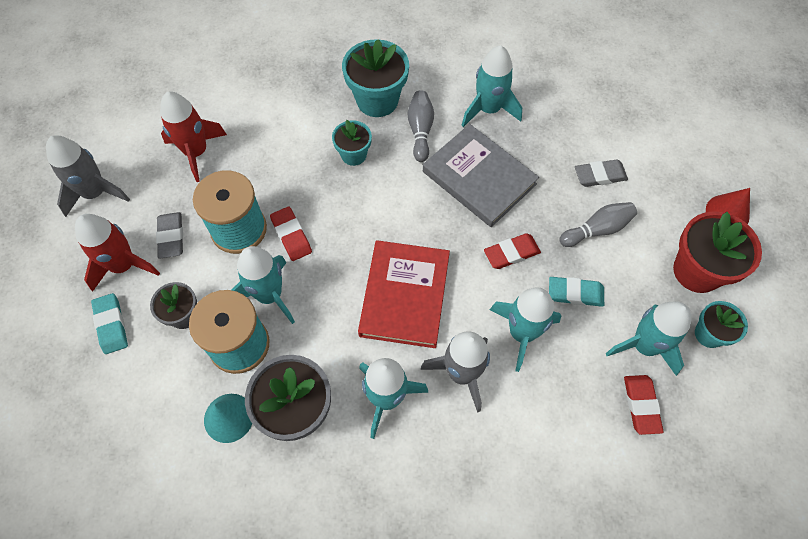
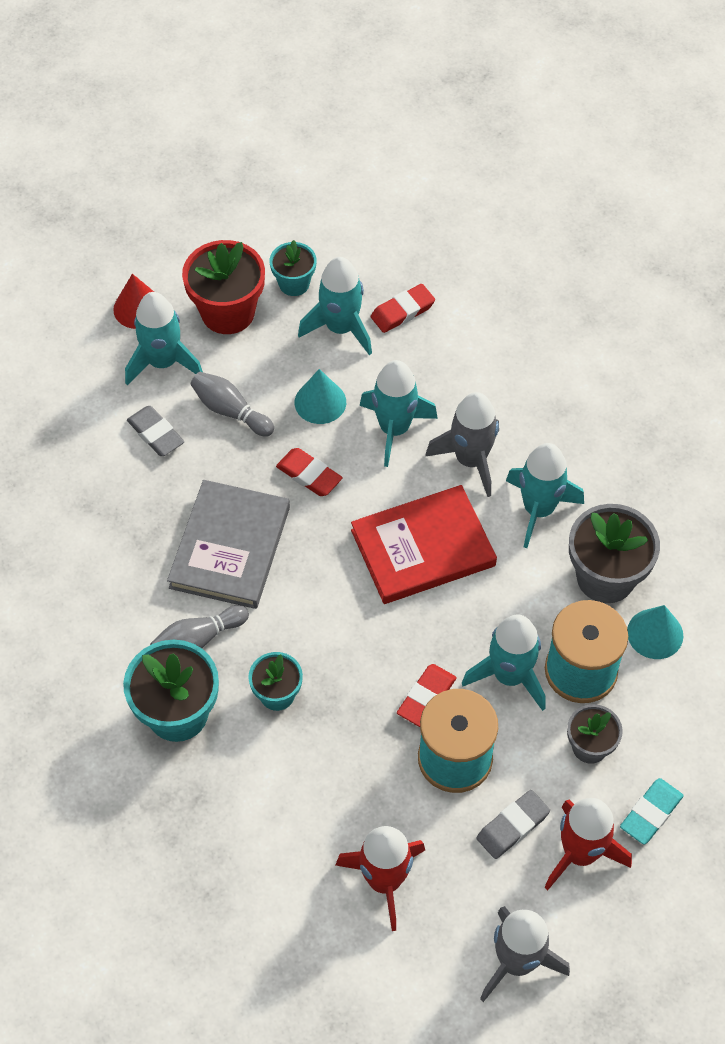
camera: 120 degrees left, 5 degrees down
turquoise rocket [462,45,522,127] -> turquoise rocket moved to [125,292,203,385]
turquoise eraser [549,277,604,307] -> turquoise cone [295,369,346,424]

